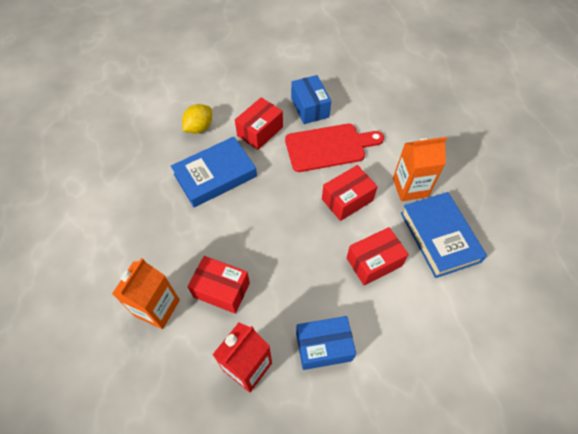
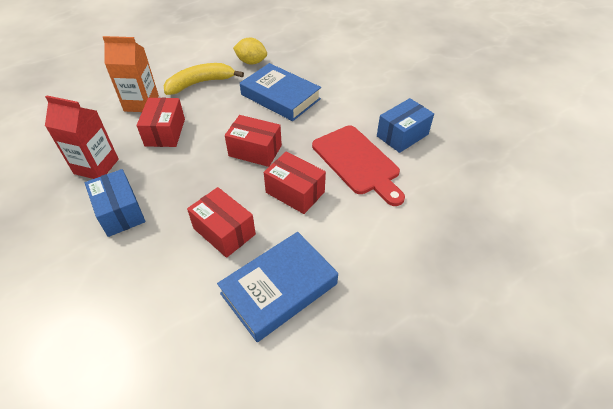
camera: 70 degrees right, 10 degrees down
yellow lemon [182,104,212,134] -> yellow lemon moved to [233,38,267,65]
red box [235,97,283,150] -> red box moved to [225,115,282,167]
orange carton [393,137,447,201] -> none
none -> yellow banana [163,63,244,95]

